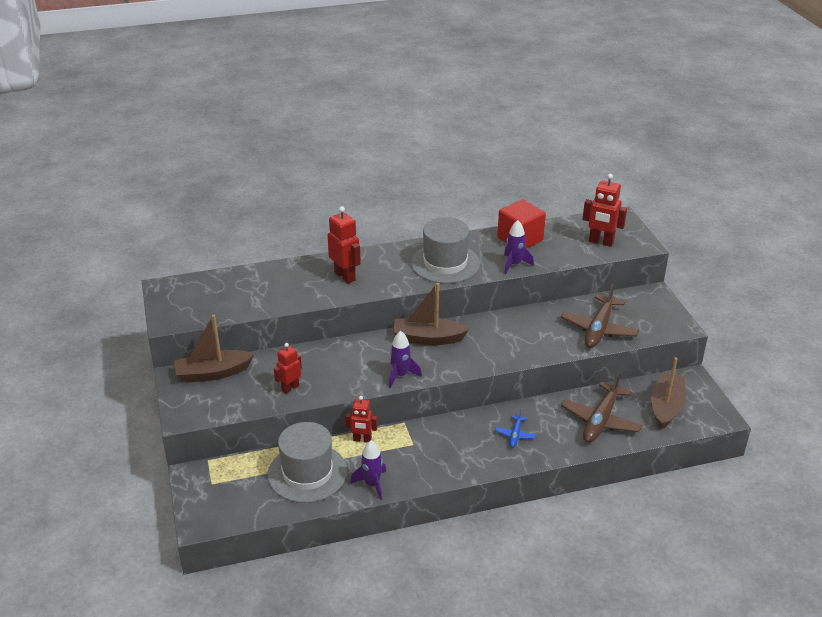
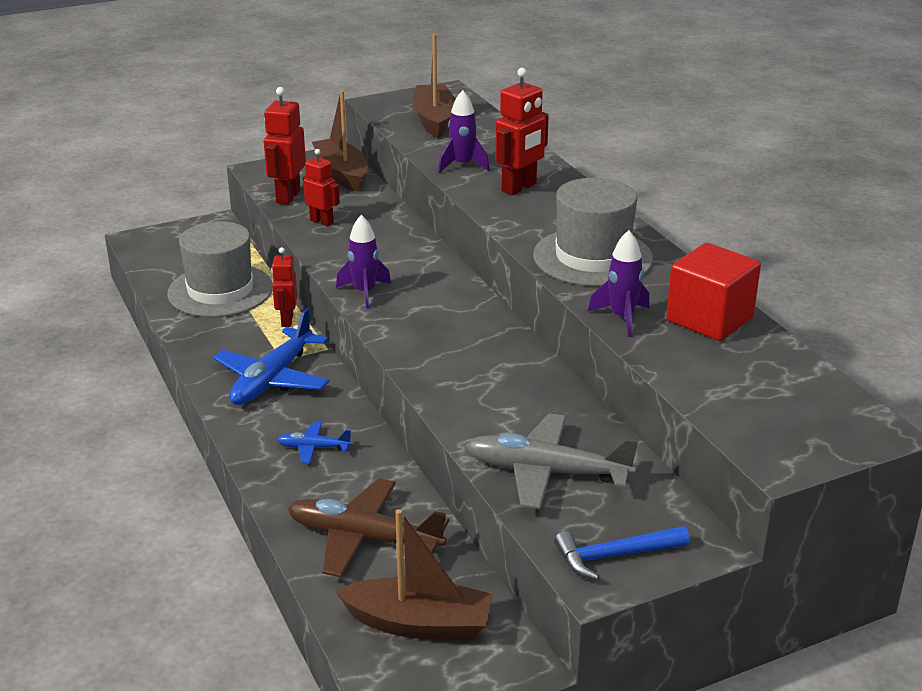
camera: 80 degrees right, 5 degrees down
purple rocket [350,441,386,500] -> purple rocket moved to [438,90,489,173]
brown boat [393,283,469,345] -> brown boat moved to [412,34,455,138]
brown plane [561,283,639,348] -> grey plane [466,413,638,509]
red robot [583,174,627,247] -> red robot moved to [264,87,306,205]
none -> blue plane [213,308,329,405]
none -> blue hammer [554,526,690,580]

